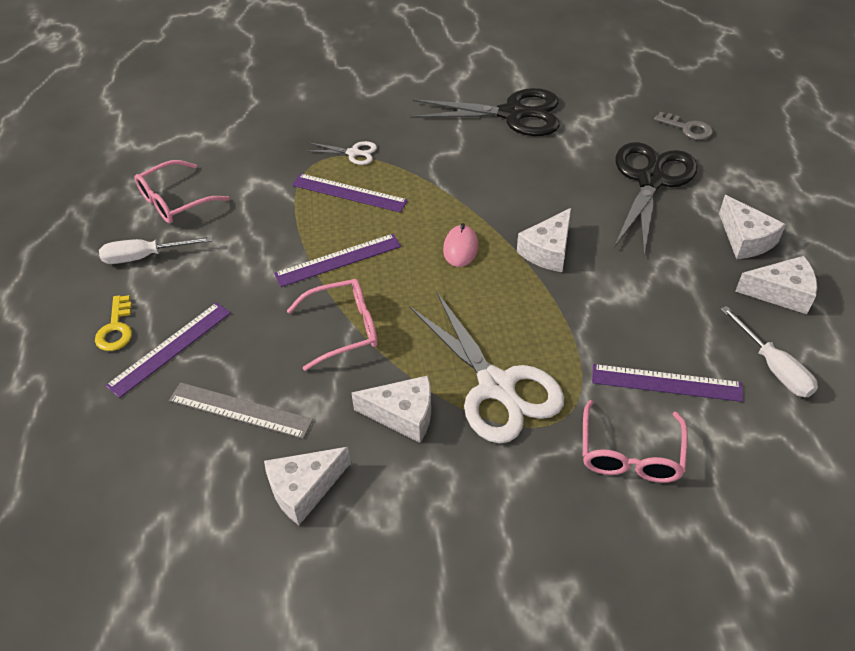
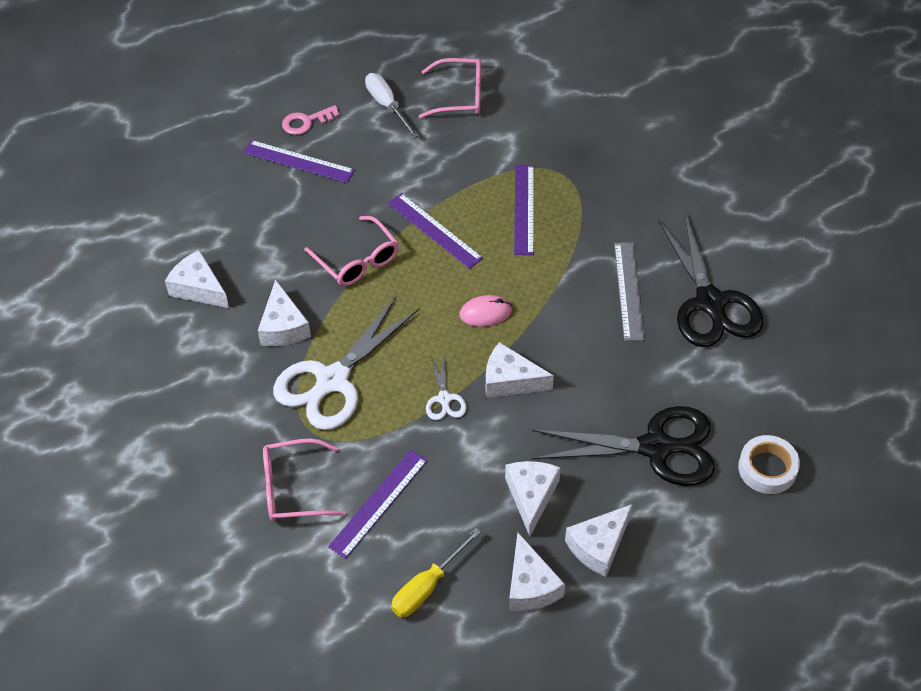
camera: 70 degrees right, 5 degrees up
yellow key [95,295,132,351] -> pink key [282,105,340,135]
pink glasses [135,160,230,224] -> pink glasses turned 150 degrees clockwise [419,58,481,118]
grey ruler [169,382,313,439] -> grey ruler moved to [614,242,645,341]
white scissors [306,141,377,165] -> white scissors moved to [426,355,467,420]
purple ruler [592,364,743,402] -> purple ruler turned 45 degrees clockwise [328,450,428,559]
grey key [654,112,713,140] -> white tape [738,435,800,494]
white screwdriver [721,306,818,397] -> yellow screwdriver [391,528,481,617]
none -> white cheese [505,461,561,537]

